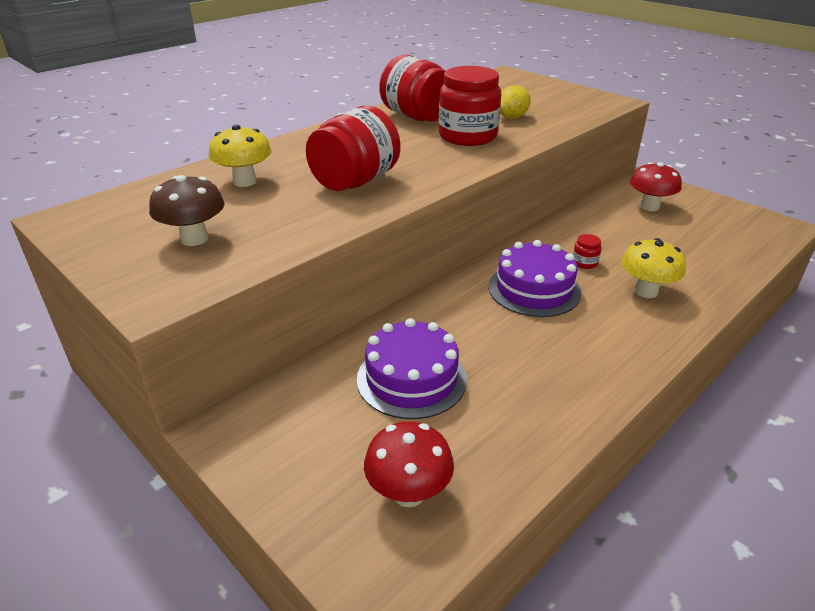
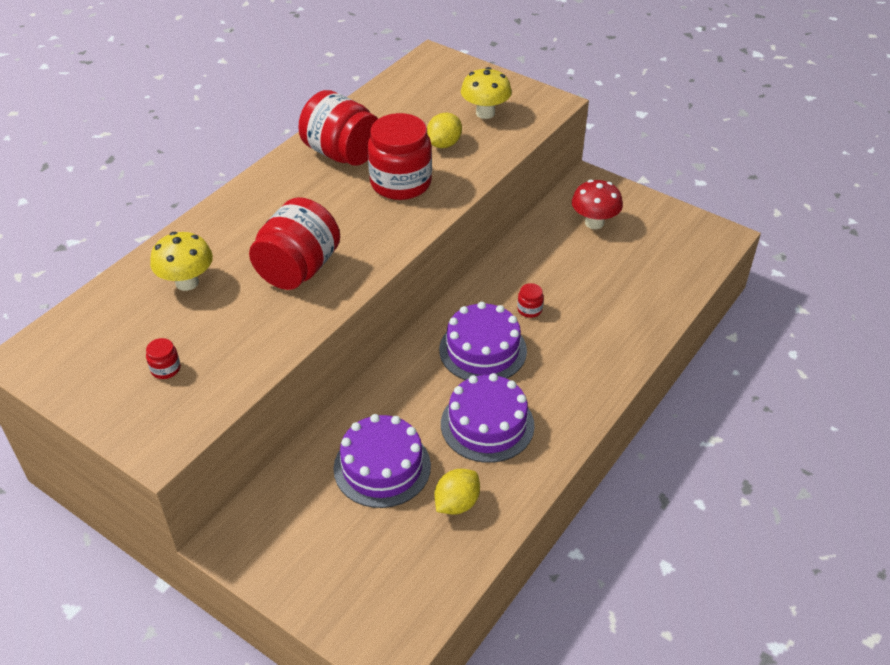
camera: 10 degrees left, 10 degrees up
brown mushroom [149,175,224,246] -> red jar [146,338,181,379]
red mushroom [364,421,454,507] -> none
yellow mushroom [621,238,686,298] -> yellow mushroom moved to [461,67,512,119]
none -> yellow lemon [435,469,480,515]
none -> purple cake [441,373,535,463]

